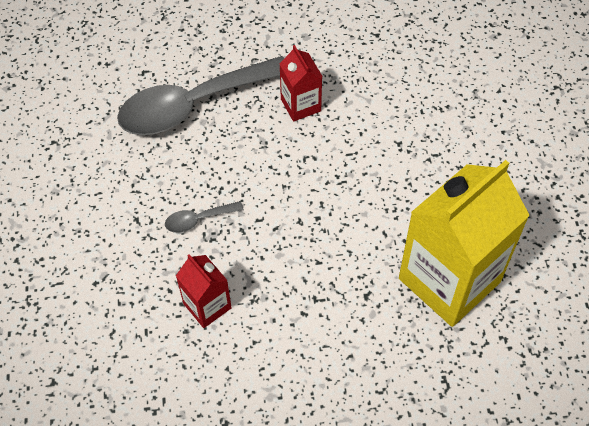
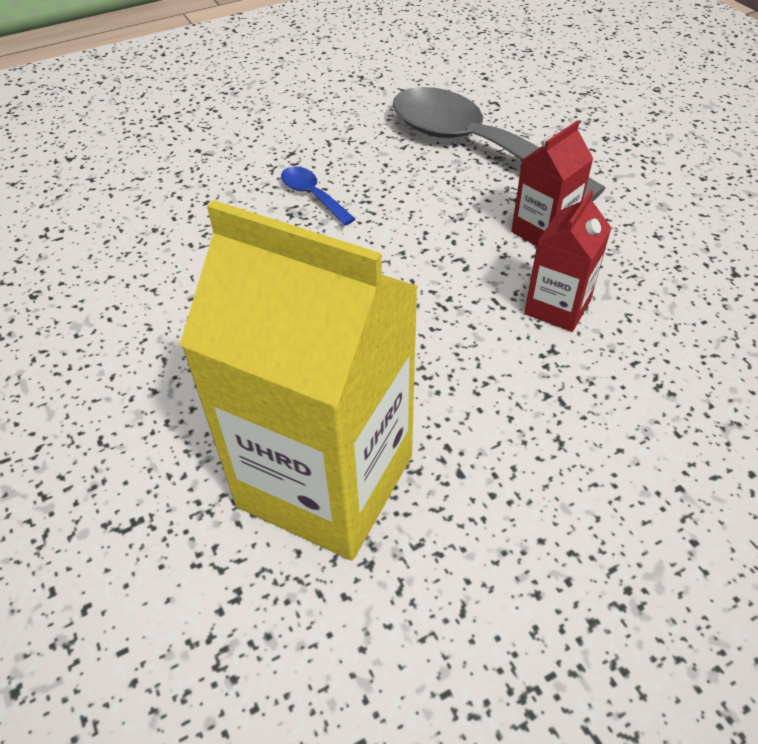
camera: 70 degrees right, 10 degrees down
grey spoon [165,201,244,233] -> blue spoon [281,166,355,225]
red carton [176,254,232,328] -> red carton moved to [524,190,611,332]

